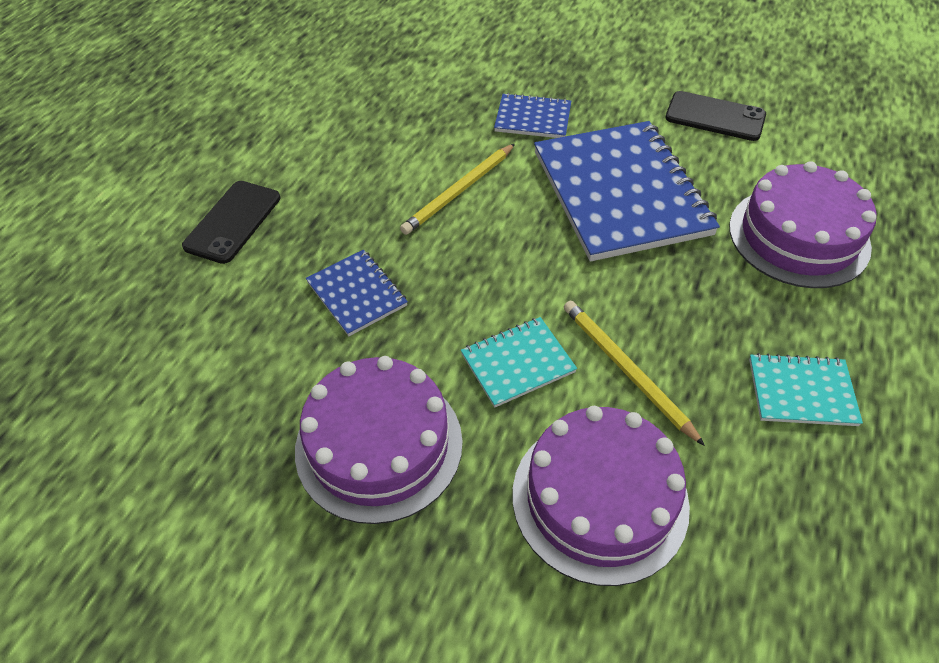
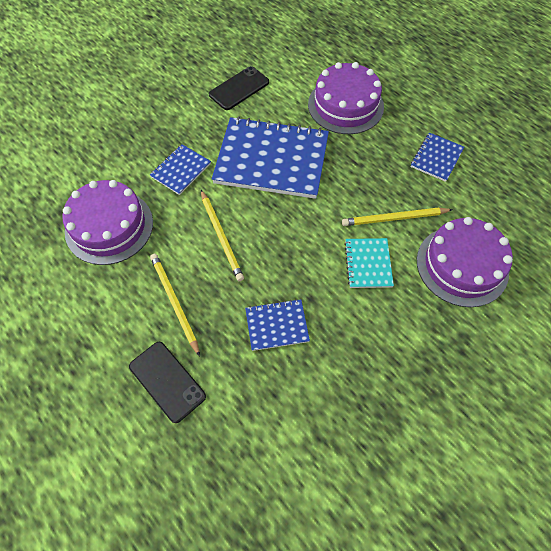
camera: 65 degrees left, 10 degrees up
purple cake [295,356,463,524] -> purple cake moved to [62,180,153,265]
turquoise notebook [749,353,863,426] -> blue notebook [411,133,464,182]
none -> yellow pencil [150,254,200,357]

